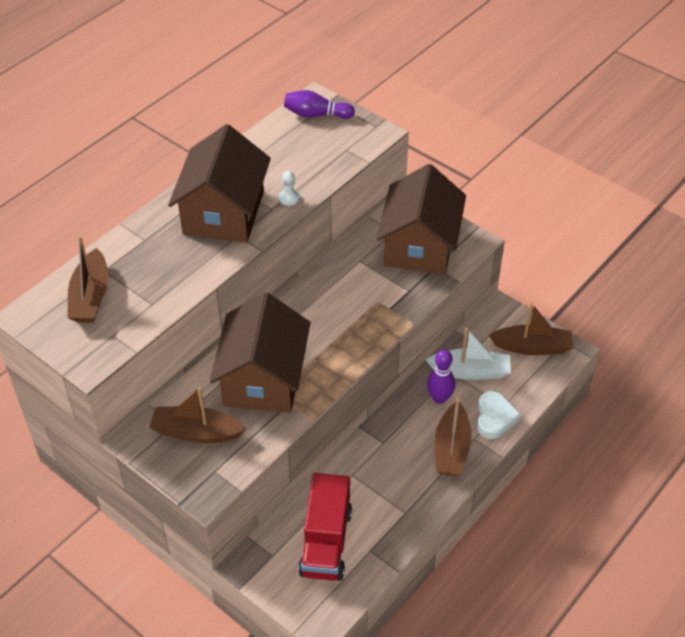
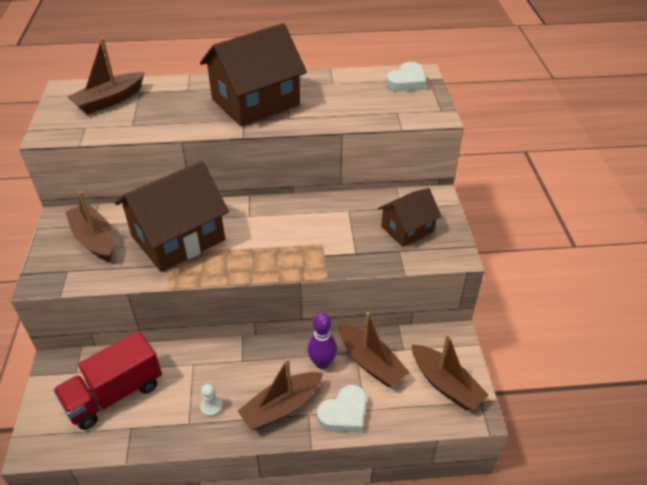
camera: 45 degrees right, 5 degrees down
white pawn [279,171,300,206] -> white pawn moved to [200,384,223,417]
purple bowling pin [284,90,355,119] -> white heart [386,62,426,92]
brown house [376,164,466,275] -> brown house [378,188,441,247], size x0.56
white boat [426,327,511,380] -> brown boat [339,312,410,387]

